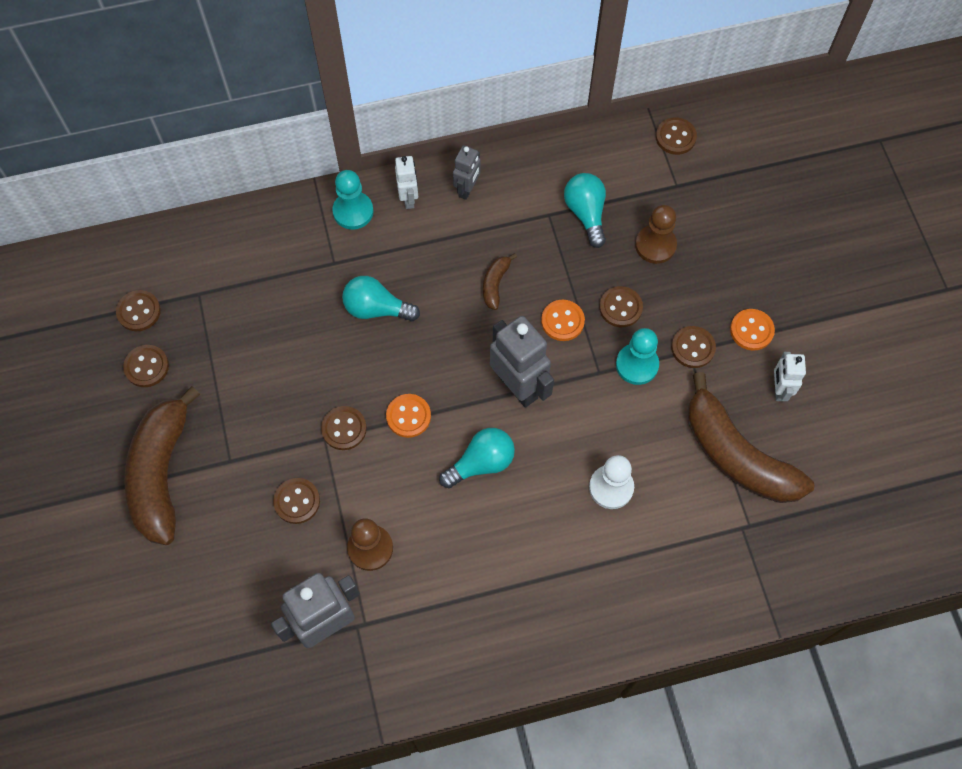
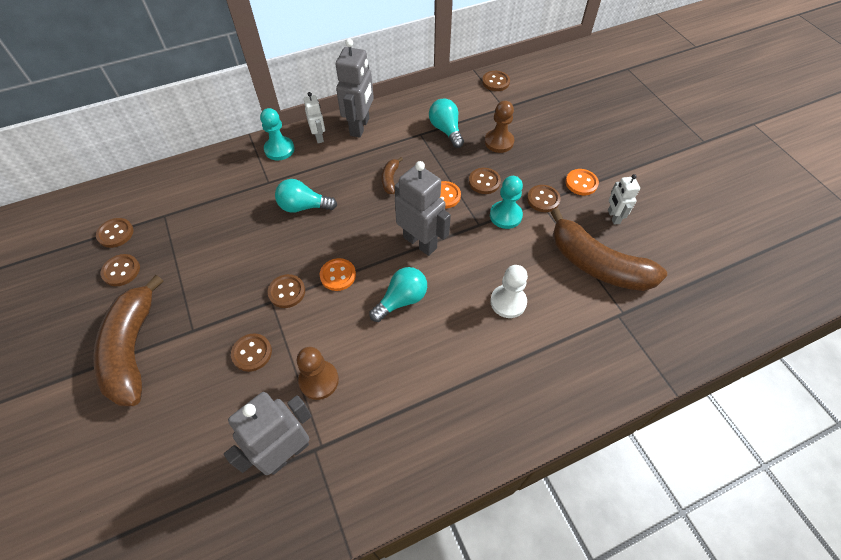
camera: 10 degrees left, 10 degrees down
grey robot [453,145,480,200] -> grey robot [336,38,374,138], size x1.80

